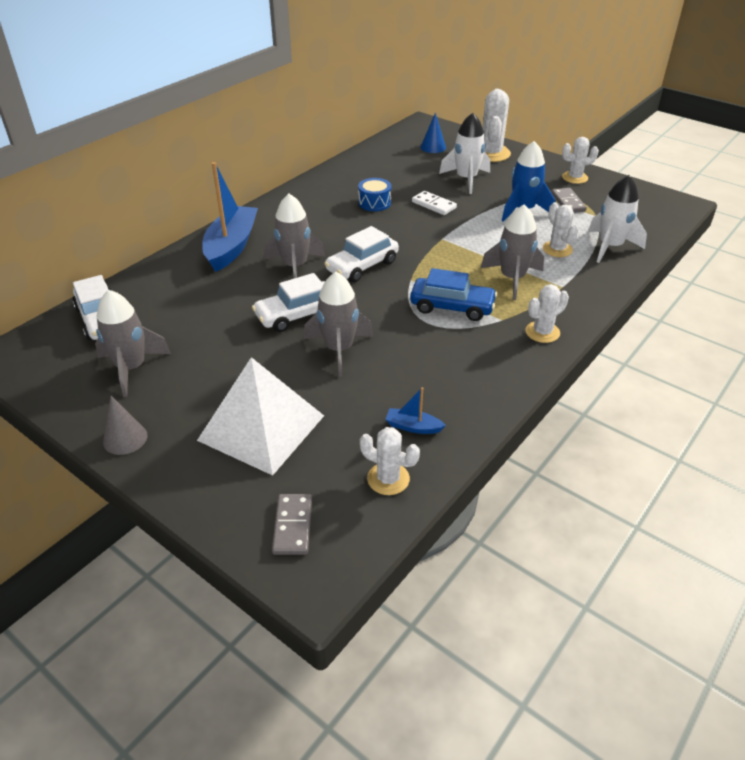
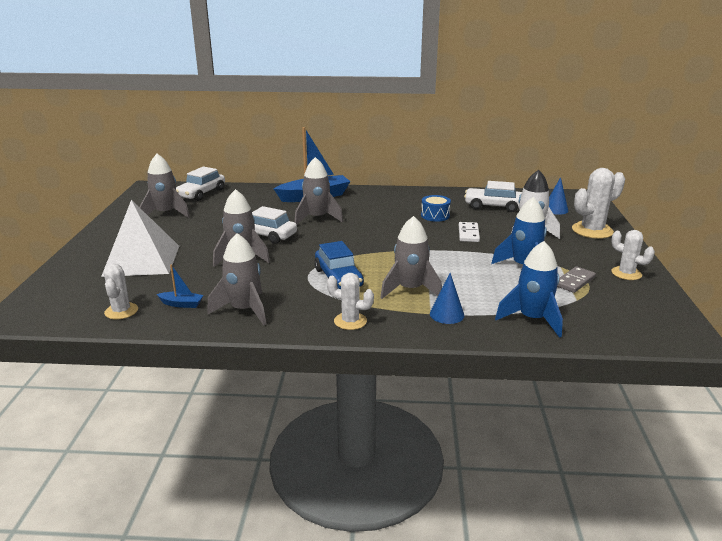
camera: 55 degrees right, 15 degrees down
grey cone [103,396,147,455] -> none
grey domino [272,494,312,555] -> none
white car [324,226,399,282] -> white car moved to [464,181,522,212]
blue boat [385,387,446,434] -> blue boat turned 120 degrees clockwise [157,265,204,308]
white cactus [543,202,578,257] -> none
white rocket [588,175,647,263] -> blue rocket [495,241,563,338]
none -> grey rocket [207,233,266,325]
none -> blue cone [430,273,464,324]

